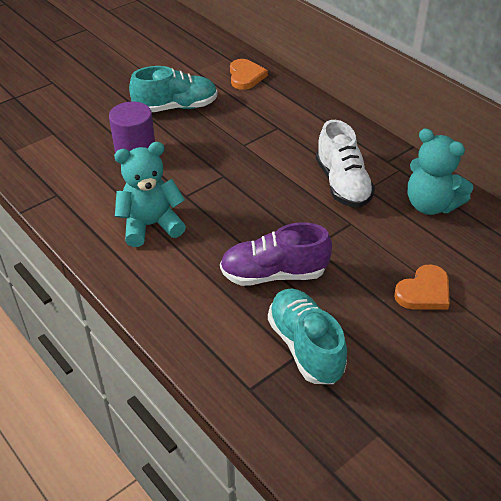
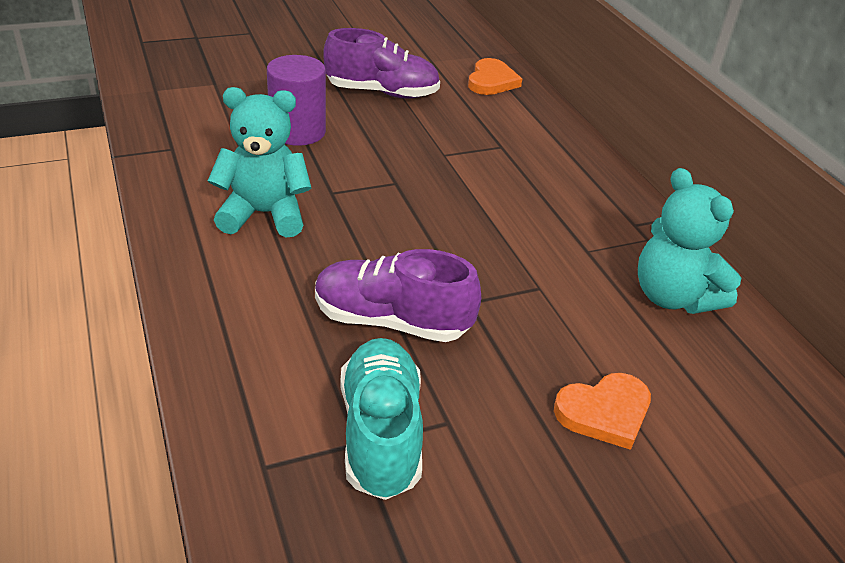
camera: 15 degrees right, 5 degrees down
turquoise shoe [129,66,217,112] -> purple shoe [323,28,440,99]
white shoe [316,120,375,208] -> none

